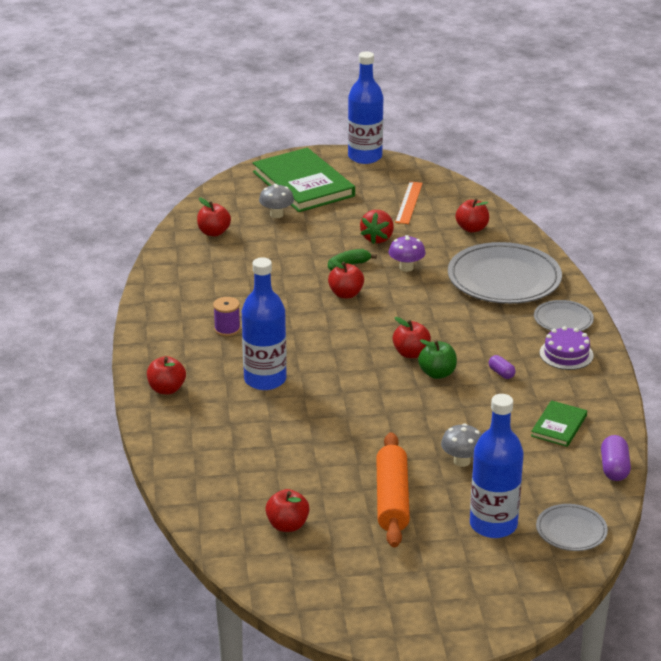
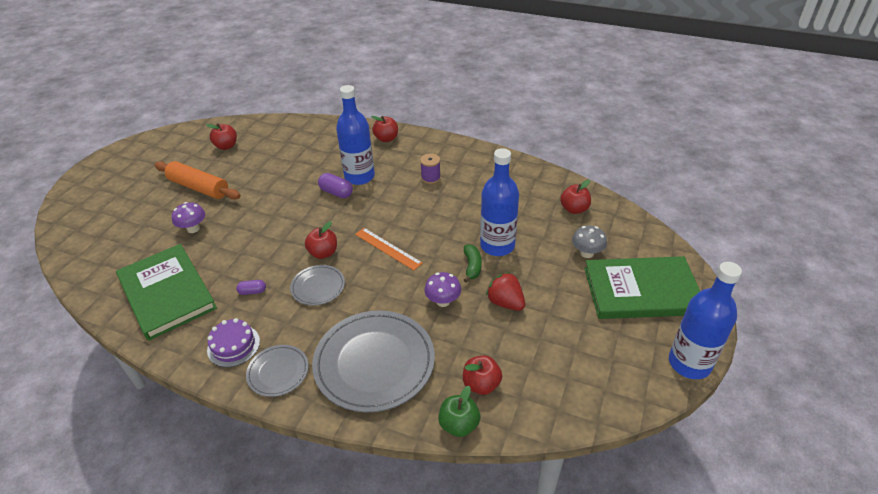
camera: 120 degrees right, 10 degrees up
red apple [328,259,364,298] -> none
orange ruler [395,181,423,224] -> orange ruler moved to [355,228,422,270]
green apple [418,339,457,379] -> green apple moved to [438,386,480,437]
grey mushroom [441,424,482,467] -> purple mushroom [172,202,205,233]
blue bottle [470,394,524,538] -> blue bottle moved to [480,148,519,256]
green book [531,400,587,447] -> green book [116,244,217,341], size x2.08
grey plate [536,504,608,551] -> grey plate moved to [290,265,345,305]
purple capsule [601,435,631,481] -> purple capsule moved to [318,173,353,198]

